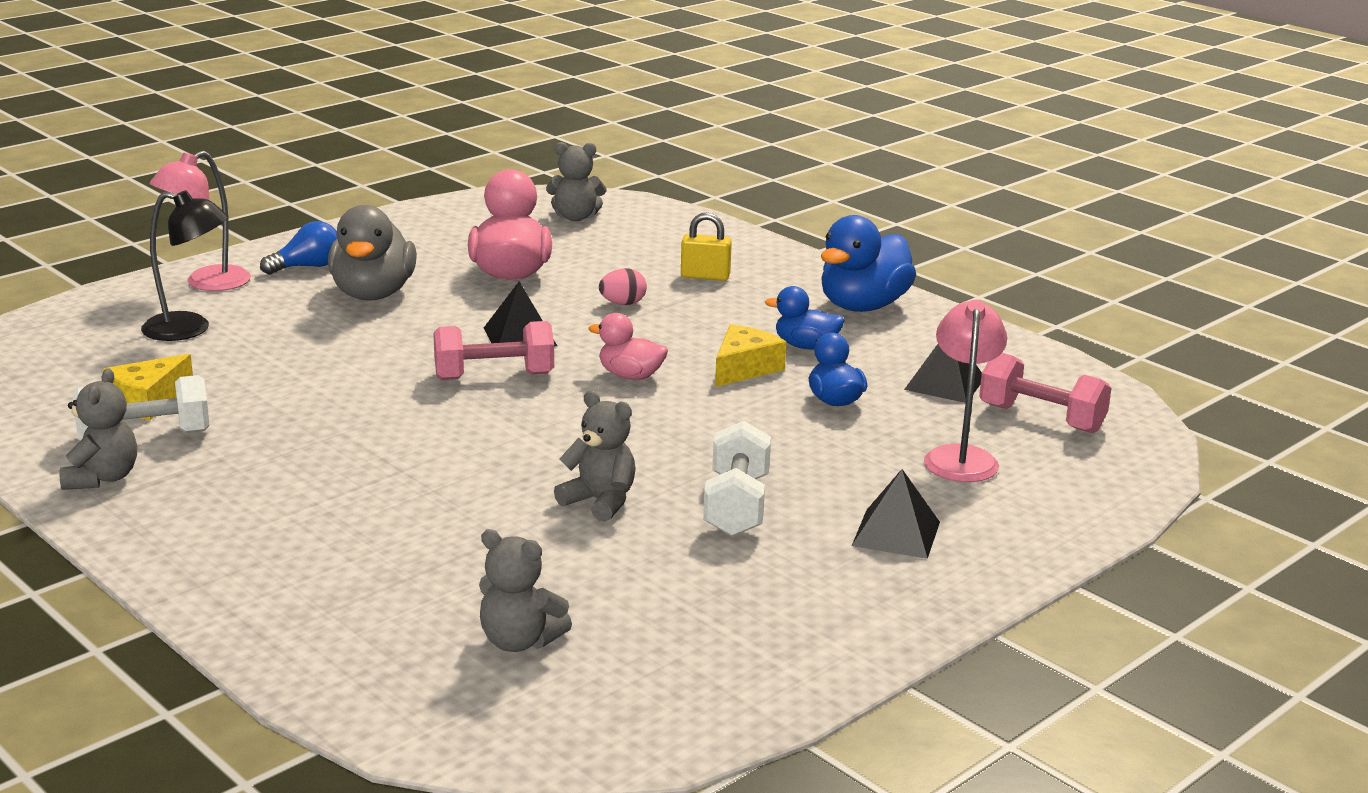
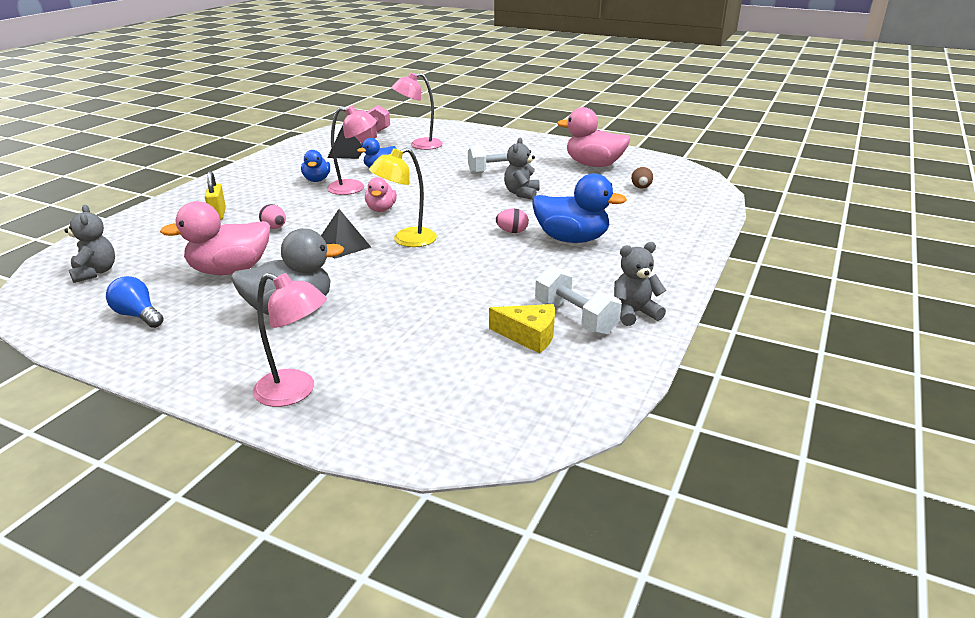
camera: 110 degrees left, 5 degrees up
black lamp [141,190,229,341] -> none
blue light bulb [260,221,337,275] -> blue light bulb moved to [106,276,164,328]
pink dumbbell [433,321,554,380] -> yellow lamp [369,148,437,247]
grey teddy bear [479,529,572,652] -> brown egg [631,166,653,189]
yellow cheese [715,324,786,387] -> pink lamp [327,106,377,195]
blue duck [821,215,916,312] -> blue duck moved to [532,173,627,243]
black pyramid [852,469,940,559] -> none
none -> pink egg [496,208,529,233]
none -> pink duck [557,107,631,167]

